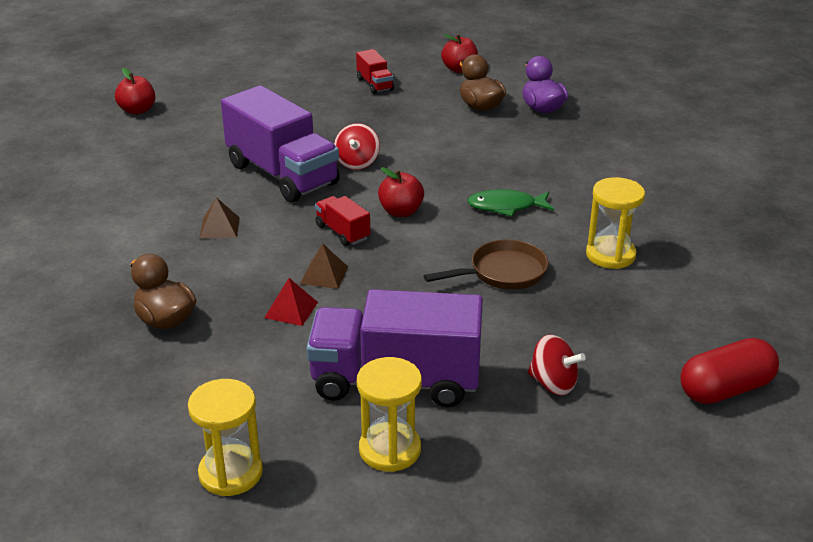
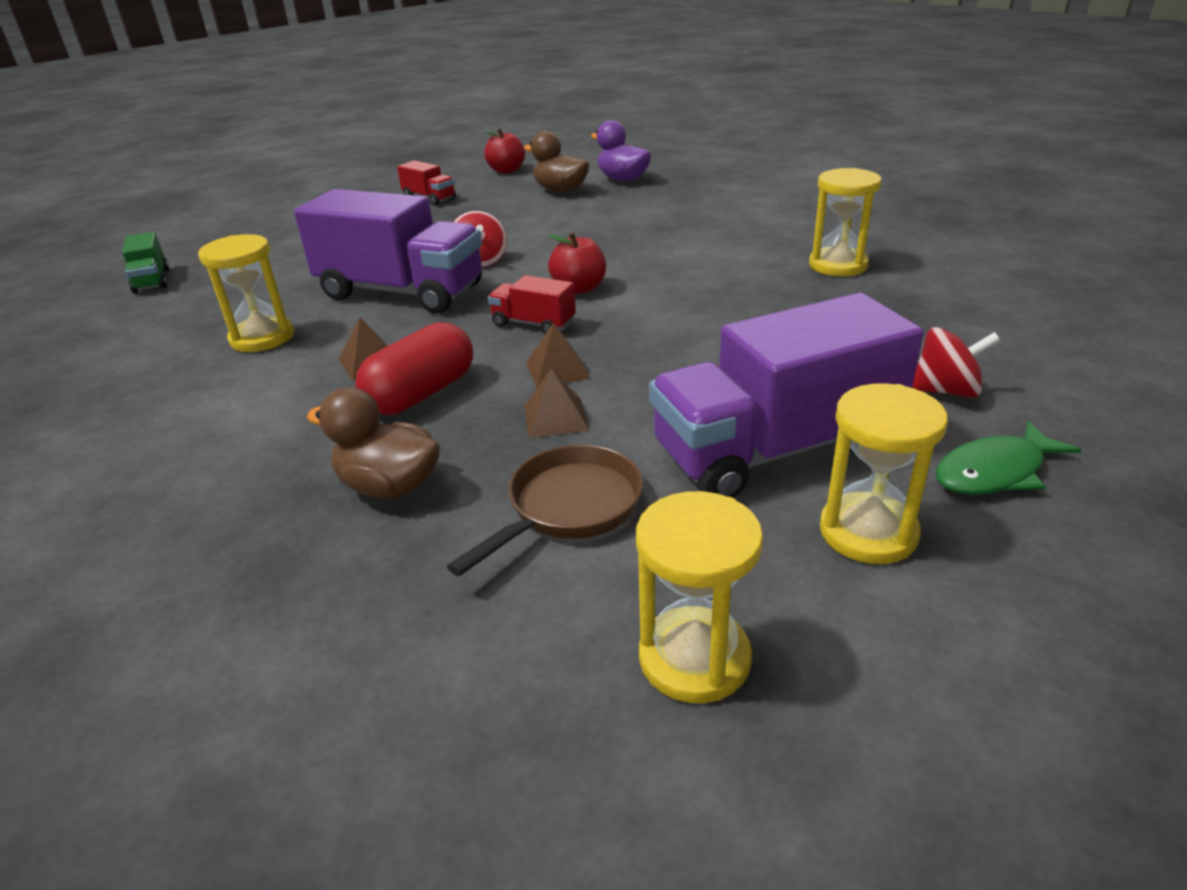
camera: 25 degrees left, 0 degrees up
red apple [115,68,155,115] -> green truck [122,232,169,293]
red pyramid [264,278,318,326] -> brown pyramid [524,368,589,438]
brown pan [424,239,549,290] -> brown pan moved to [447,445,643,576]
green fish [467,189,554,216] -> green fish moved to [936,421,1082,495]
red capsule [680,338,779,404] -> red capsule moved to [355,322,473,415]
none -> yellow hourglass [198,234,294,352]

